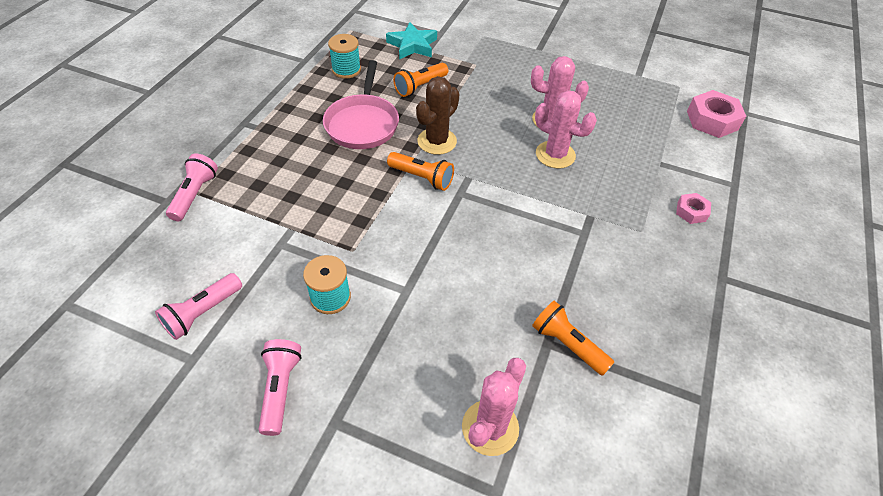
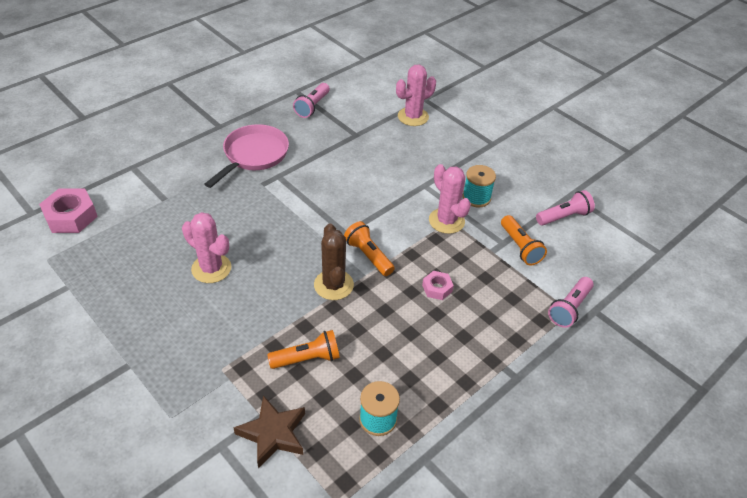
camera: 155 degrees left, 5 degrees down
pink flashlight [259,339,302,436] -> pink flashlight moved to [293,83,330,118]
pink pan [323,60,399,149] -> pink pan moved to [205,124,289,188]
turquoise star [386,22,437,59] -> brown star [233,395,305,468]
brown cactus [416,76,460,155] -> brown cactus turned 75 degrees counterclockwise [314,223,354,300]
orange flashlight [532,301,614,376] -> orange flashlight moved to [501,215,547,265]
pink cactus [535,90,597,169] -> pink cactus moved to [429,164,471,234]
pink nut [676,193,711,224] -> pink nut moved to [422,271,454,300]

